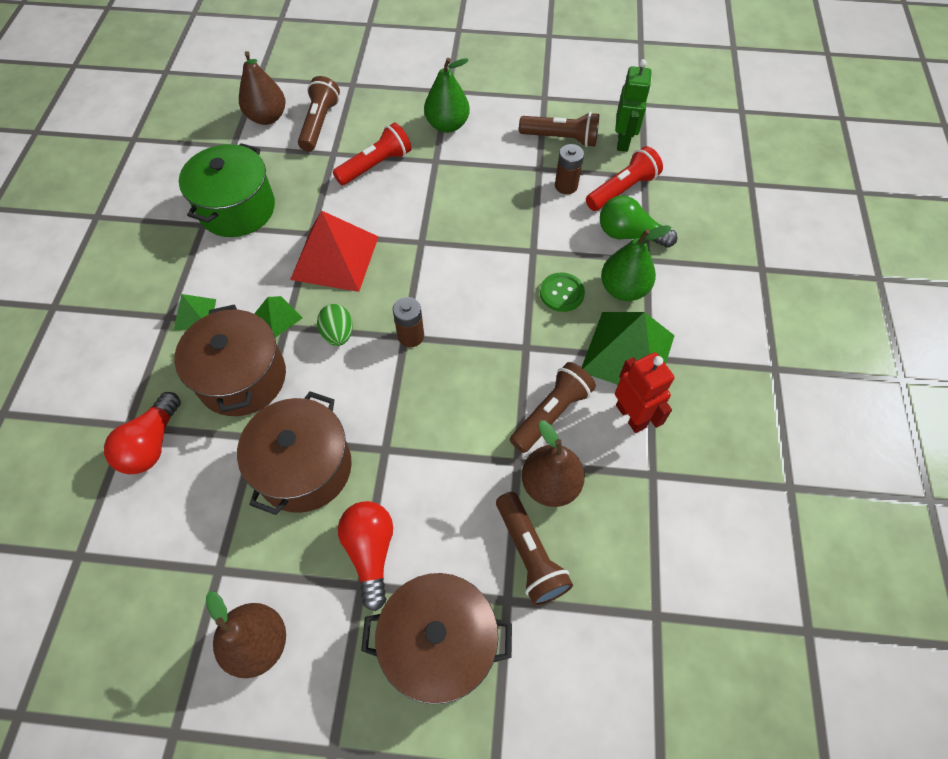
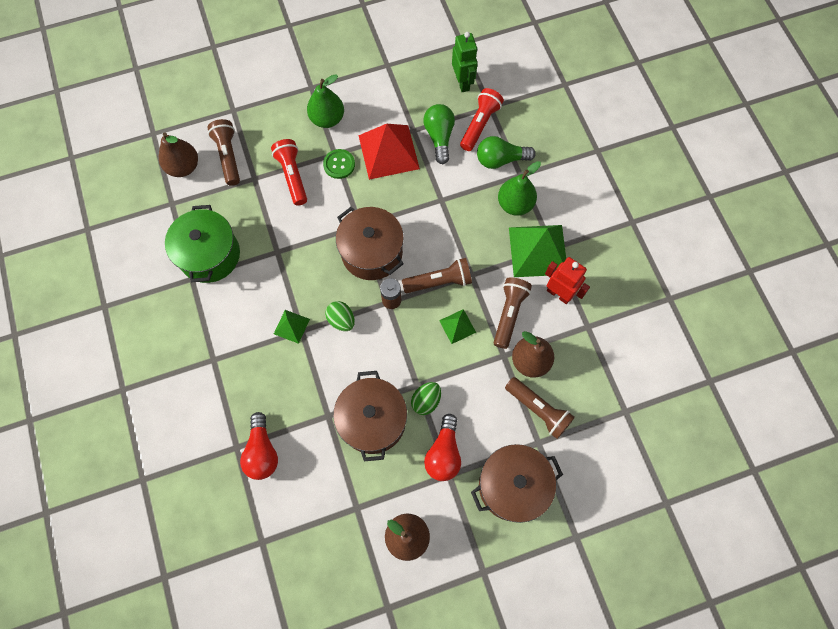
camera: 25 degrees left, 10 degrees up
green pyramid [174,294,216,330] -> green pyramid moved to [439,309,476,344]
brown pot [174,305,286,416] -> brown pot moved to [336,207,404,280]
red pyramid [290,210,379,292] -> red pyramid moved to [358,124,420,180]
red flashlight [333,122,411,185] -> red flashlight turned 45 degrees counterclockwise [271,139,307,206]
red light bulb [338,501,393,611] -> red light bulb turned 135 degrees counterclockwise [424,414,461,481]
brown flashlight [519,112,599,147] -> brown flashlight moved to [402,258,472,293]
green button [540,272,585,312] -> green button moved to [323,149,355,179]
brown battery [555,144,584,194] -> green light bulb [423,104,455,164]
none -> green egg [411,382,441,415]

